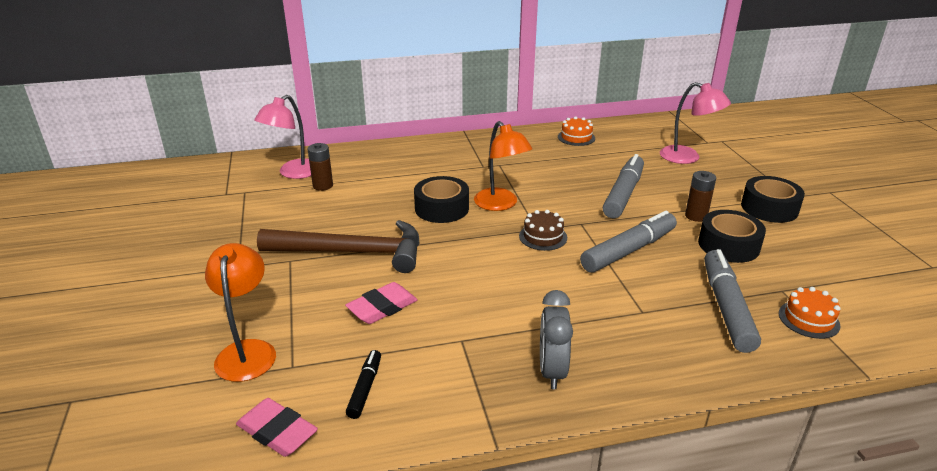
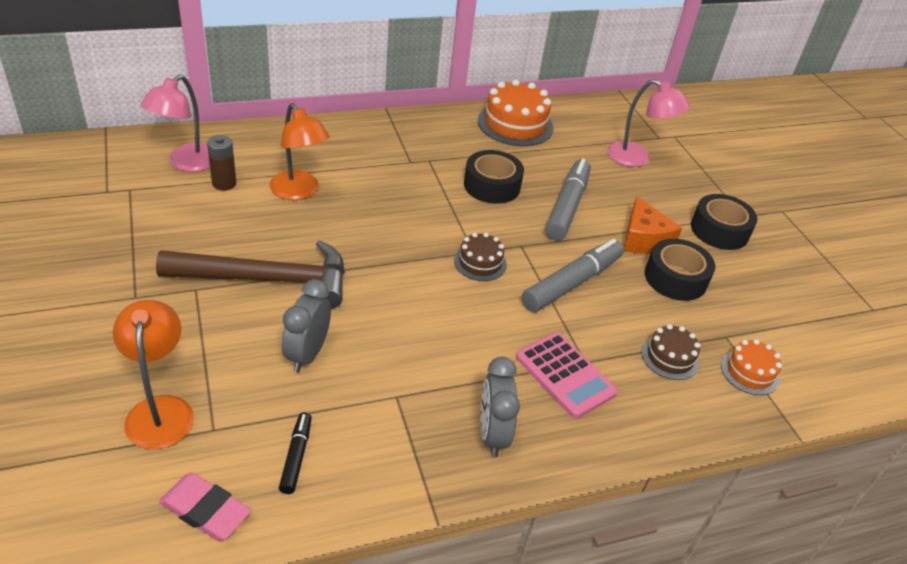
camera: 10 degrees left, 10 degrees up
pink eraser [345,282,418,324] -> grey clock [282,279,331,372]
black tape [414,176,469,223] -> black tape moved to [464,150,524,204]
orange lamp [474,121,532,211] -> orange lamp moved to [269,103,330,200]
orange cake [558,117,595,146] -> orange cake [478,79,554,146], size x1.79
brown battery [685,171,716,222] -> orange cheese [623,196,682,254]
grey marker [704,249,761,353] -> brown cake [642,324,700,380]
none -> pink calculator [516,332,618,419]

